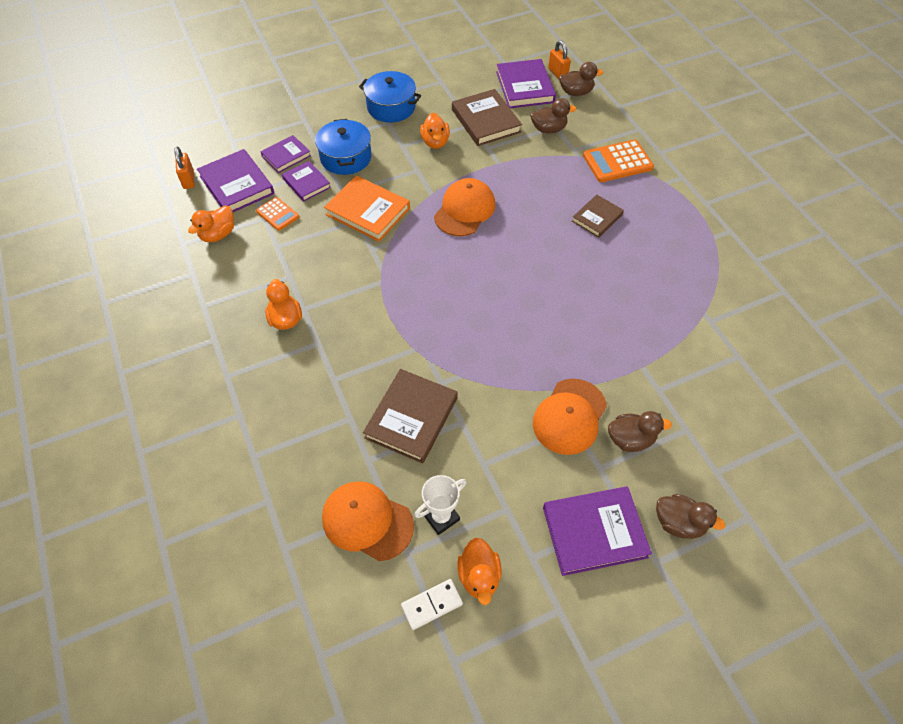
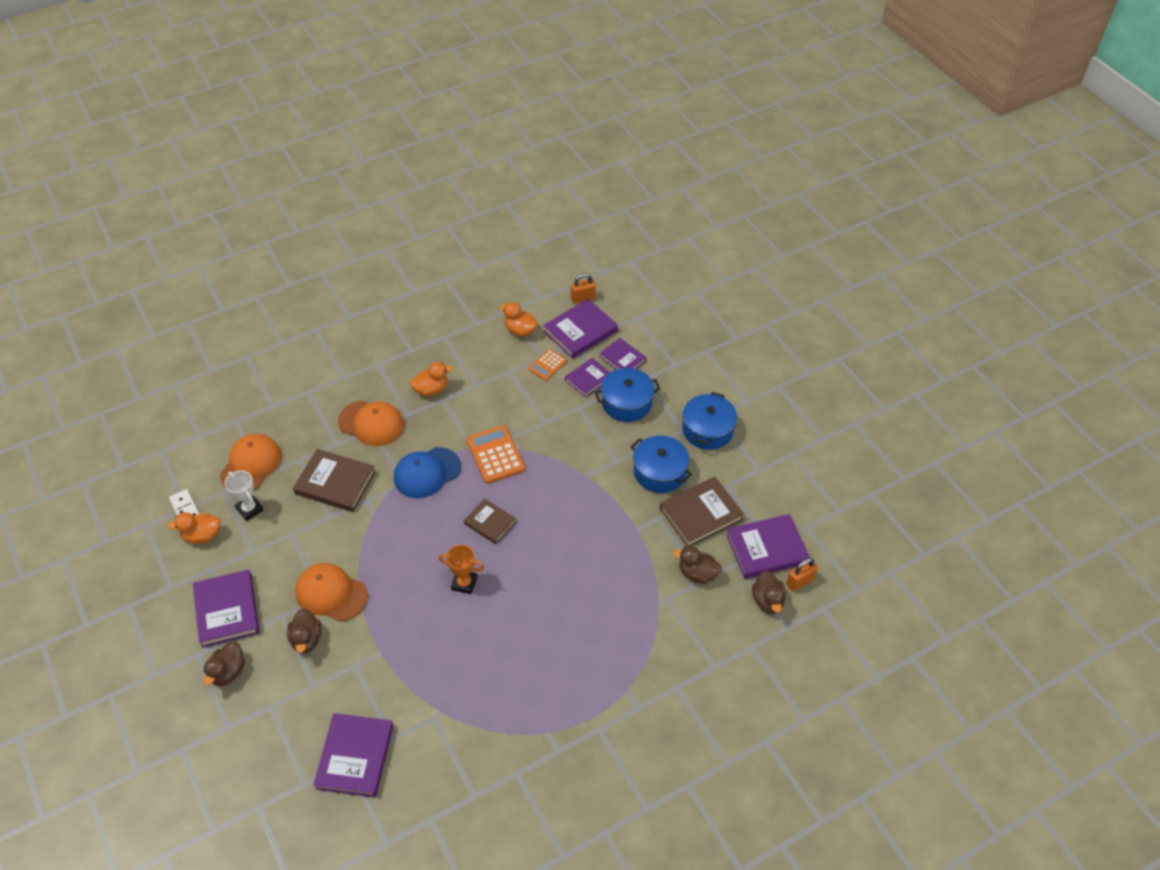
camera: 85 degrees right, 5 degrees down
orange book [324,175,410,242] -> none
orange duck [420,113,450,149] -> blue pot [631,436,692,493]
orange cap [434,178,495,236] -> orange cap moved to [338,401,404,446]
brown duck [530,98,577,133] -> brown duck turned 120 degrees clockwise [673,546,722,584]
brown book [572,194,624,238] -> brown book moved to [464,498,516,544]
orange calculator [583,140,654,182] -> orange calculator moved to [466,425,525,484]
none -> purple book [313,713,393,798]
none -> blue cap [394,447,461,498]
none -> orange trophy [438,545,484,594]

